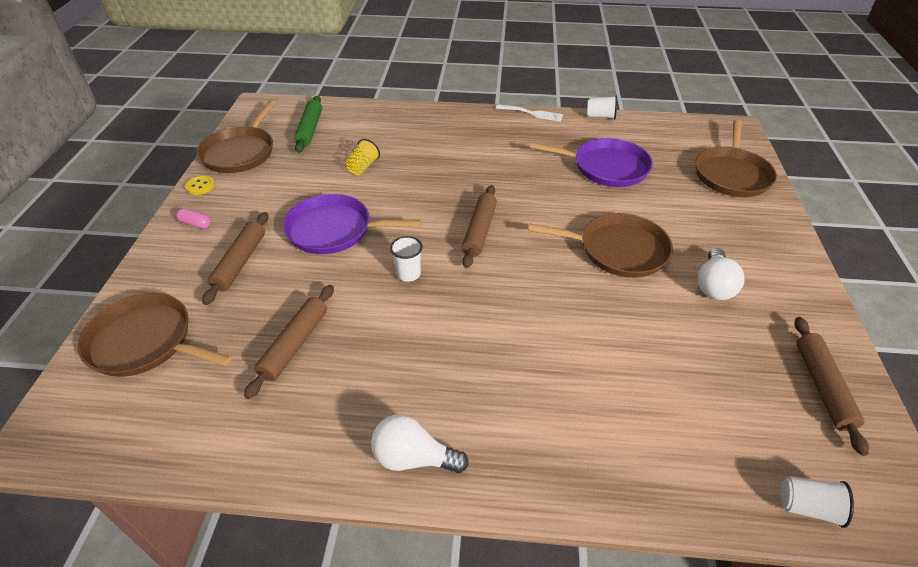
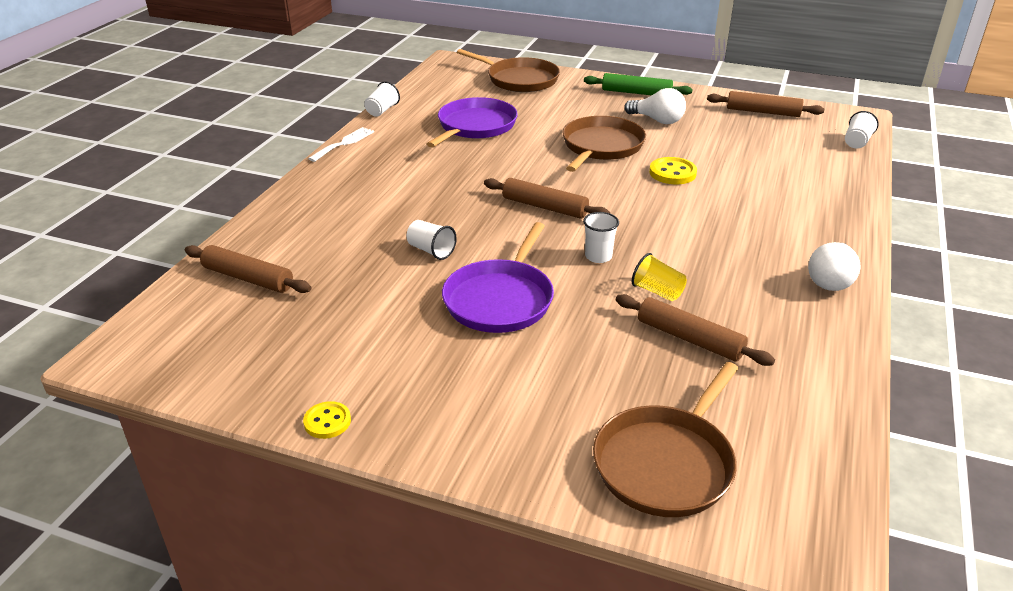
camera: 75 degrees left, 10 degrees down
pink capsule [176,209,211,229] -> none
brown pan [197,101,275,173] -> none
brown rolling pin [202,212,268,305] -> brown rolling pin moved to [185,245,311,293]
green rolling pin [294,96,322,153] -> green rolling pin moved to [584,73,693,95]
yellow cup [345,139,380,175] -> yellow cup moved to [632,253,687,301]
none -> white cup [407,220,457,260]
none -> yellow button [649,157,697,184]

